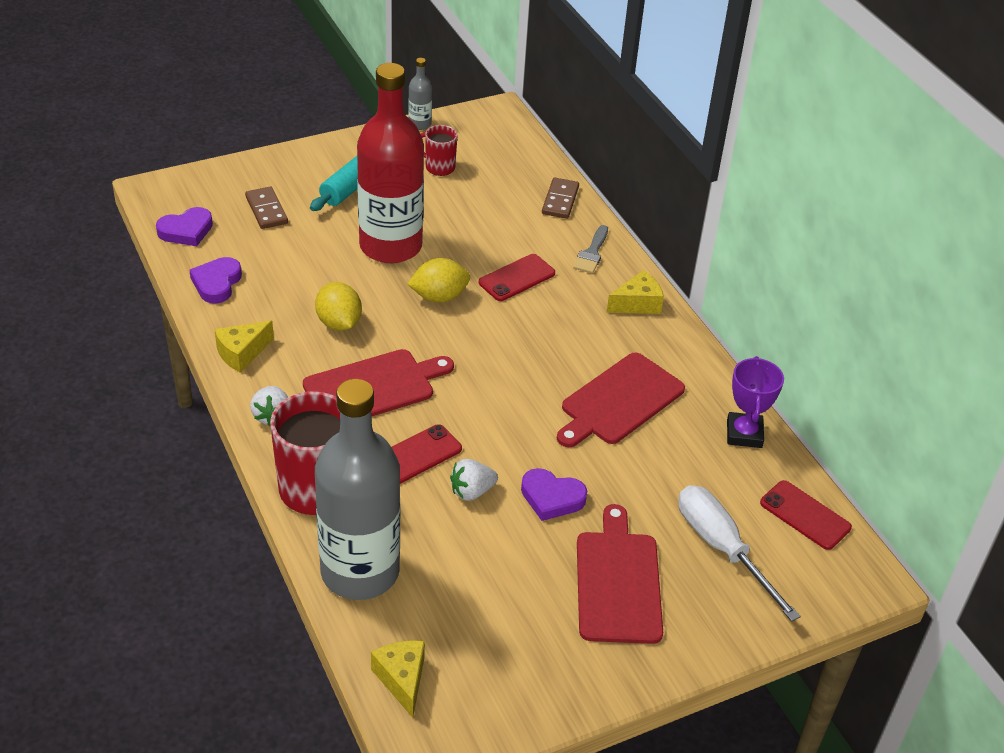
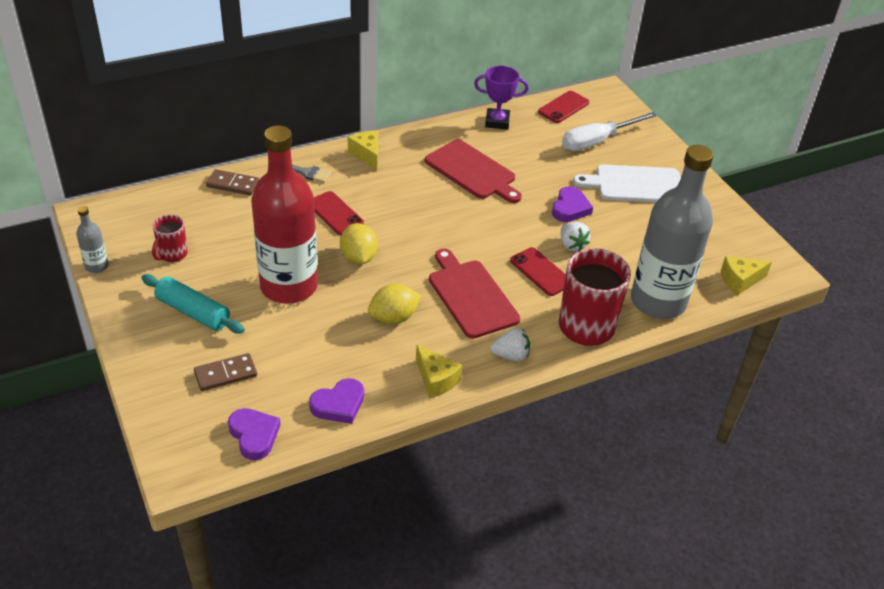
camera: 90 degrees left, 0 degrees up
purple heart [189,257,242,304] -> purple heart turned 45 degrees counterclockwise [309,378,364,424]
red cutting board [577,504,663,644] -> white cutting board [573,164,681,202]

